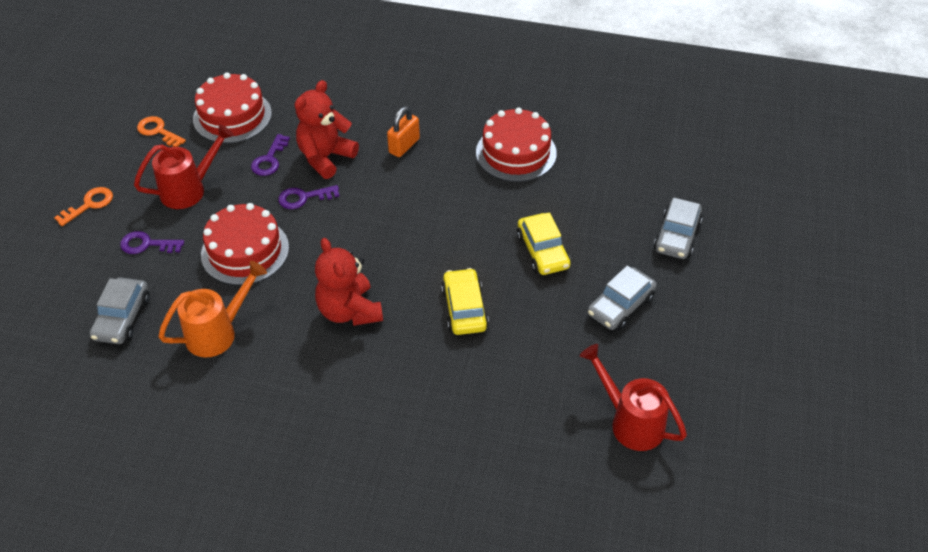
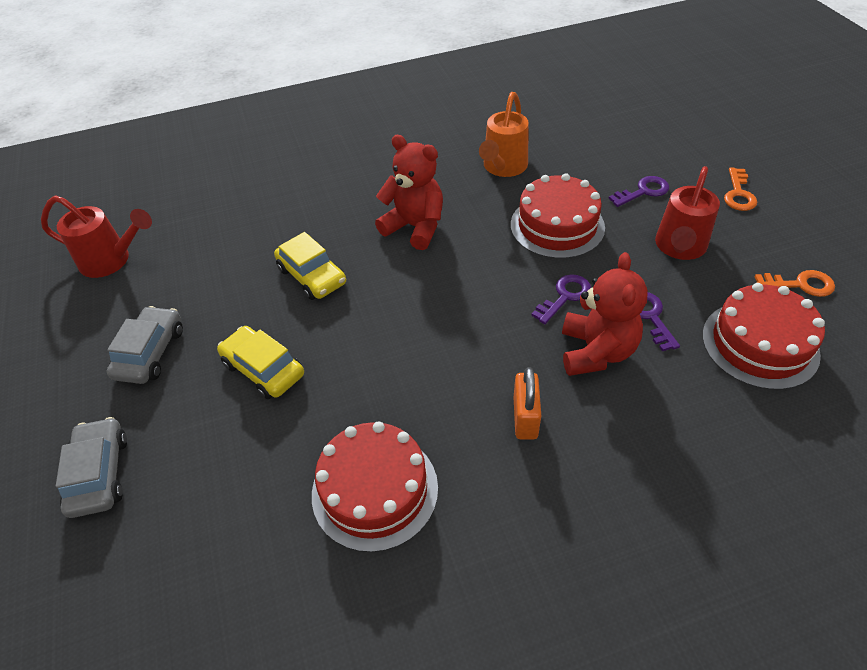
camera: 150 degrees right, 0 degrees up
grey car [90,278,150,344] -> none

